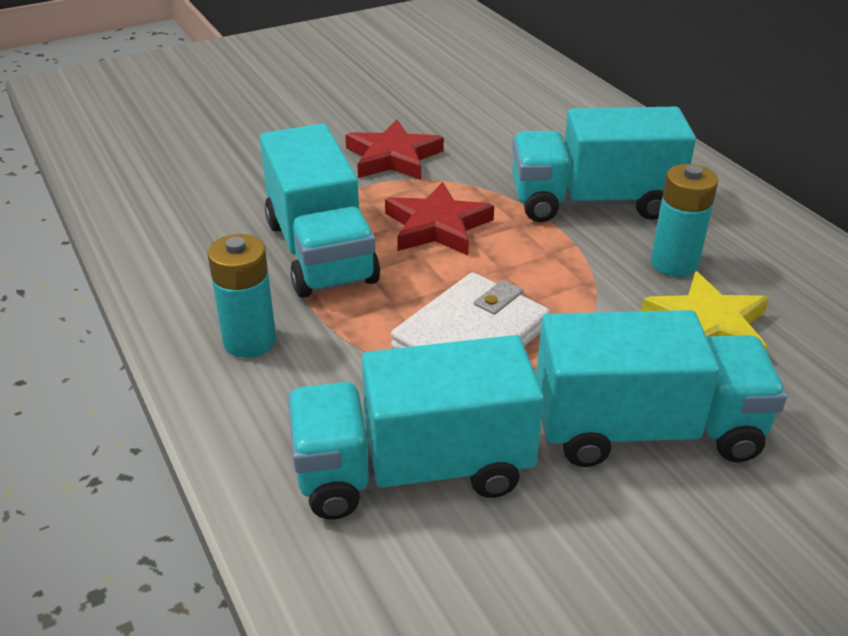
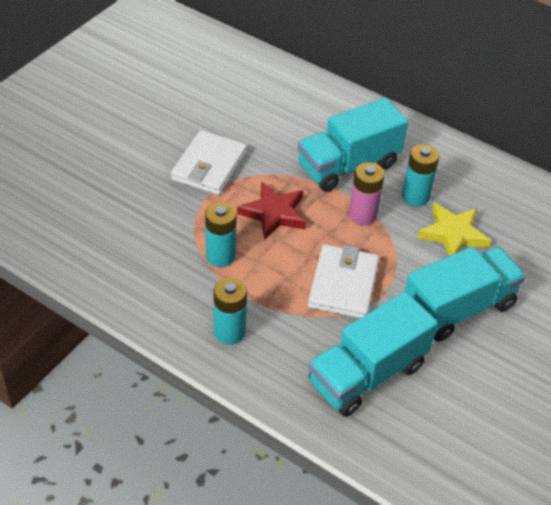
camera: 30 degrees left, 10 degrees up
turquoise truck [260,124,380,298] -> turquoise battery [205,202,237,267]
red star [345,119,444,180] -> white wallet [171,130,247,195]
none -> pink battery [349,162,385,226]

